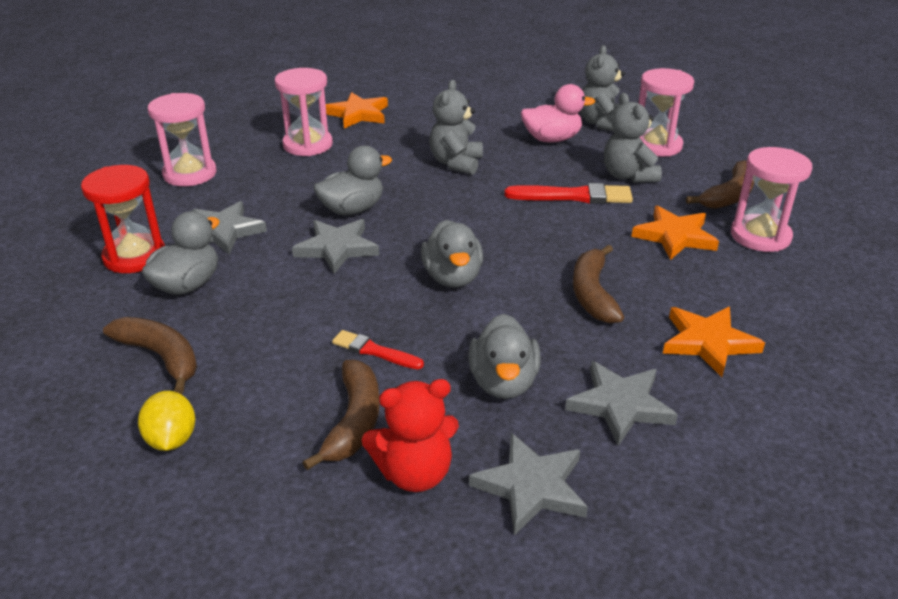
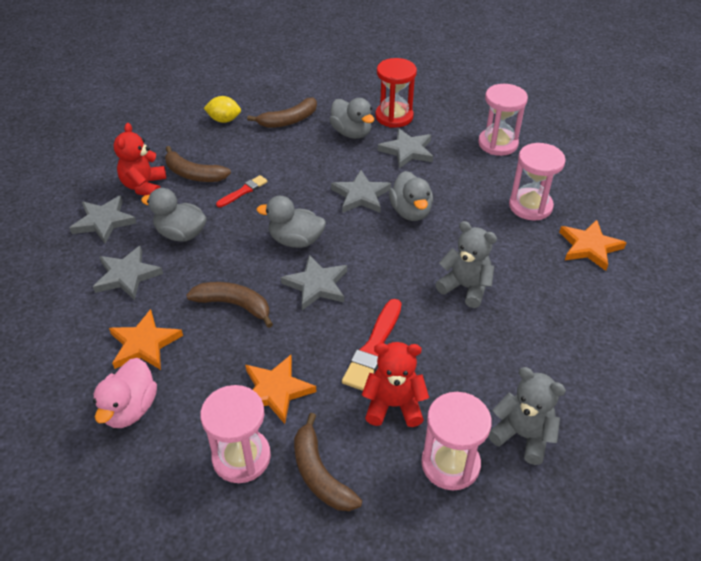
camera: 110 degrees right, 10 degrees up
pink duck [521,84,595,142] -> pink duck moved to [93,358,157,428]
grey teddy bear [604,93,662,183] -> red teddy bear [362,342,429,427]
none -> grey star [281,255,347,310]

